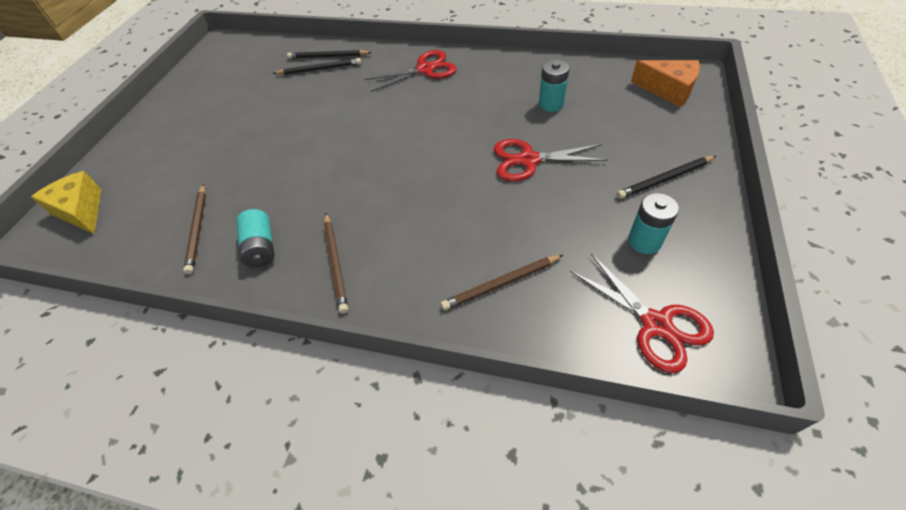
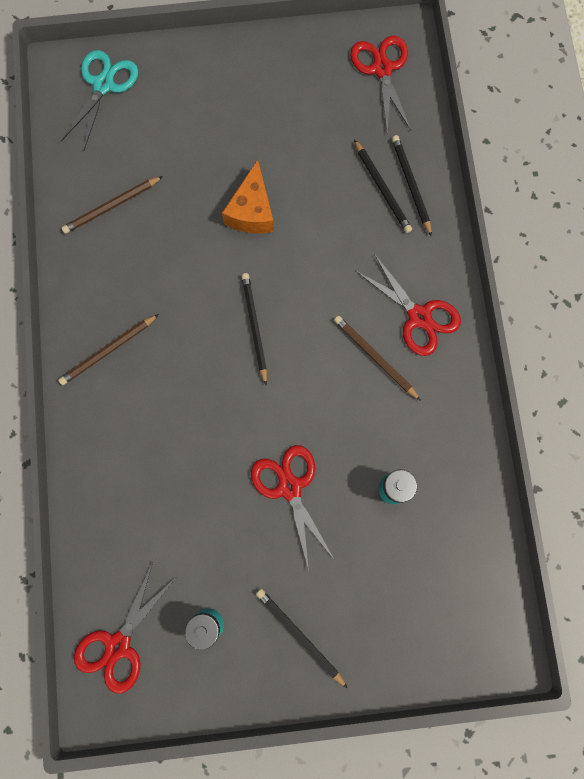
camera: 65 degrees right, 25 degrees up
yellow cheese [31,171,102,234] -> turquoise scissors [60,50,138,150]
turquoise battery [236,209,275,267] -> none
brown pencil [441,255,563,310] -> brown pencil moved to [334,315,421,401]
orange cheese [631,60,700,107] -> orange cheese moved to [222,160,274,233]
none -> black pencil [241,273,267,385]
none -> red scissors [350,36,411,131]

